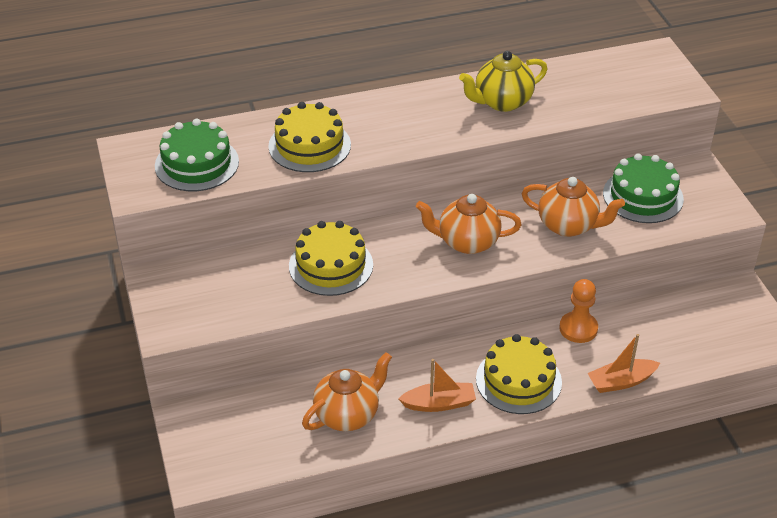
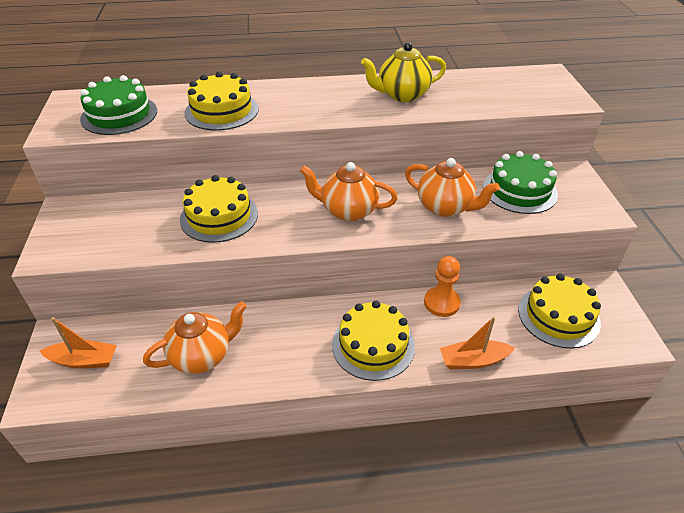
camera: 10 degrees right, 0 degrees up
orange boat [399,359,476,412] -> orange boat moved to [40,317,117,369]
none -> yellow cake [518,274,601,348]

